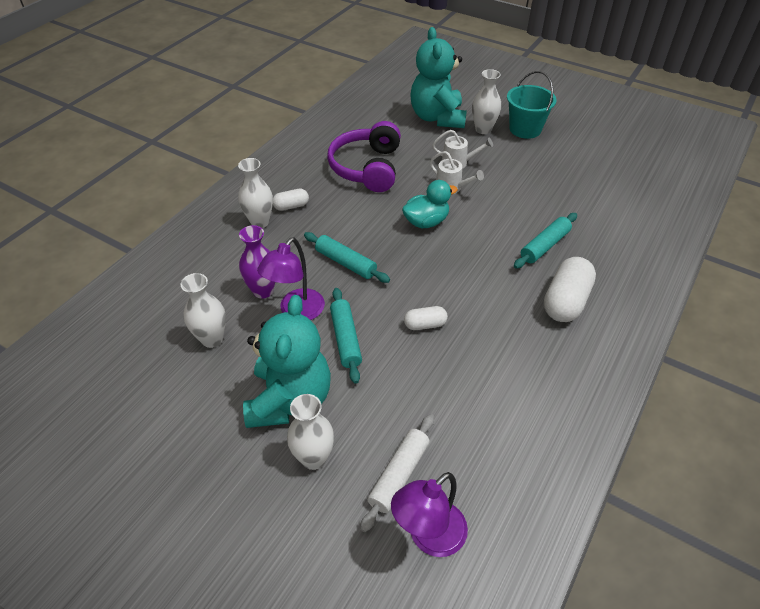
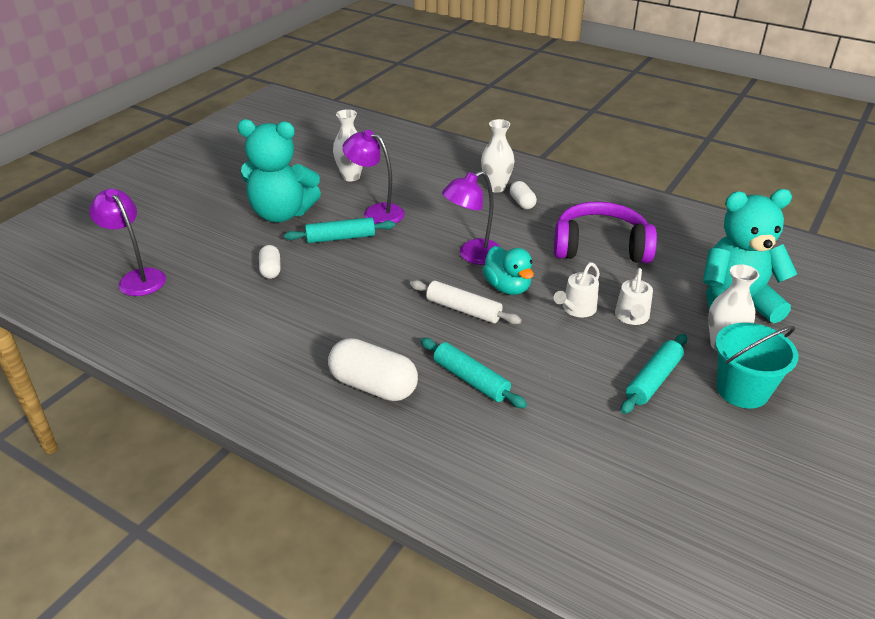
camera: 90 degrees right, 10 degrees down
purple vase [239,225,275,299] -> none
white vase [287,394,334,470] -> none
turquoise rolling pin [304,232,390,283] -> turquoise rolling pin moved to [621,334,687,414]
white rolling pin [360,414,434,532] -> white rolling pin moved to [410,280,522,324]
white capsule [404,306,448,330] -> white capsule moved to [259,245,281,279]
none -> purple lamp [442,171,501,265]

